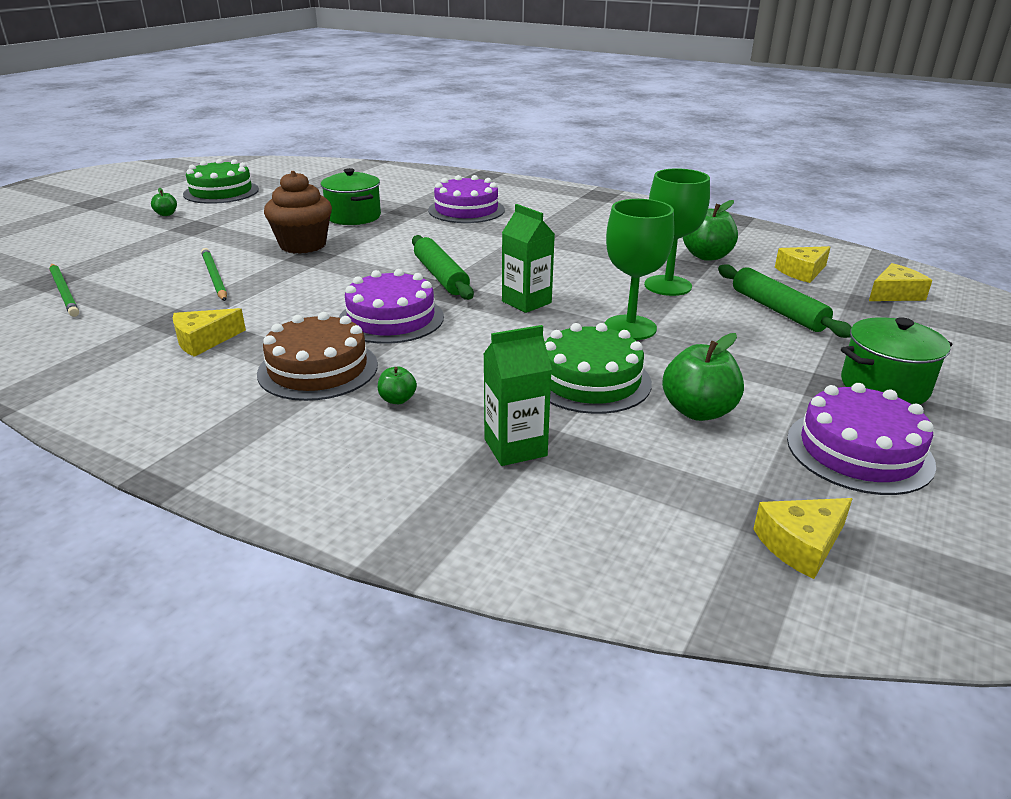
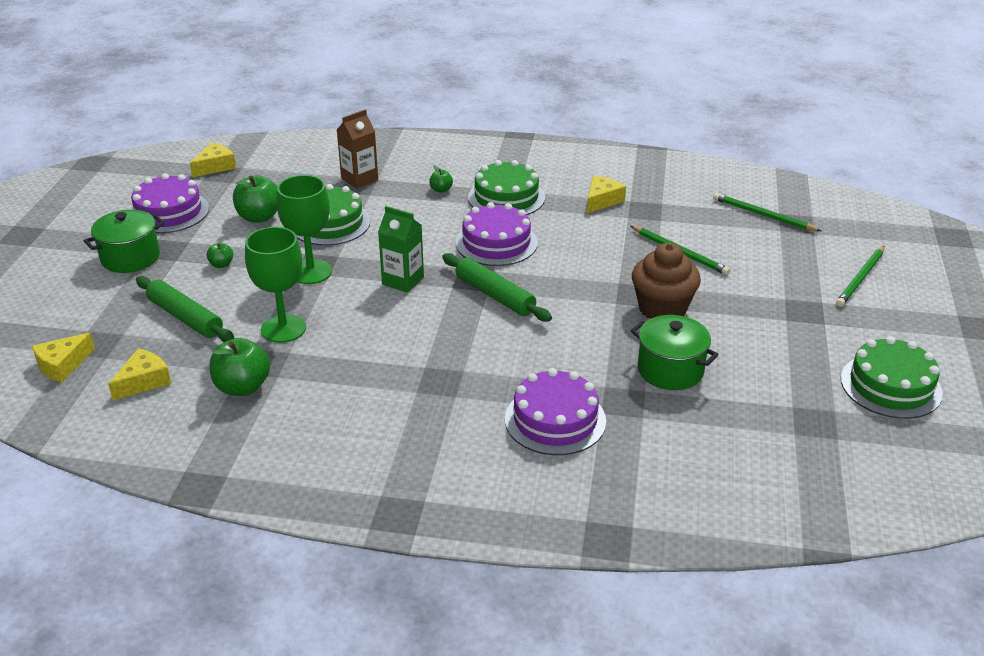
camera: 160 degrees right, 5 degrees up
green apple [151,188,177,216] -> green apple moved to [207,243,233,268]
brown cake [257,312,378,401] -> green cake [468,160,545,215]
green carton [483,325,552,466] -> brown carton [337,109,378,188]
none -> green pencil [836,246,884,307]

